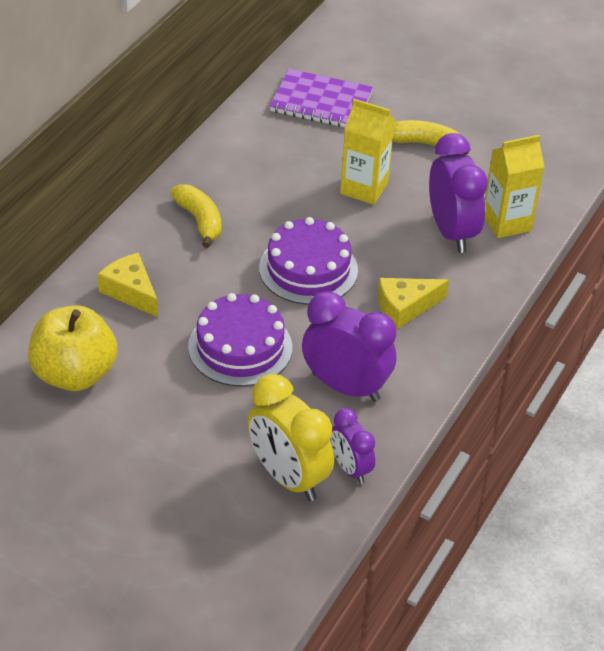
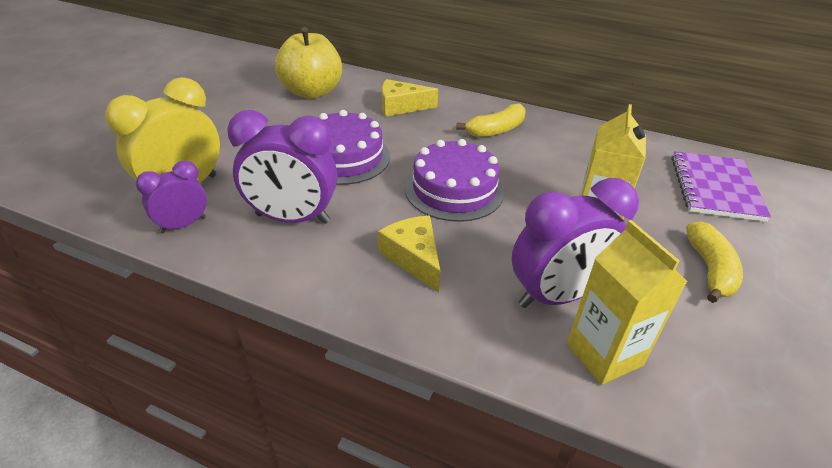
camera: 85 degrees right, 5 degrees down
yellow cheese [98,253,158,317] -> yellow cheese turned 135 degrees counterclockwise [382,79,438,117]
purple clock [302,291,396,402] -> purple clock turned 75 degrees clockwise [227,110,337,224]

